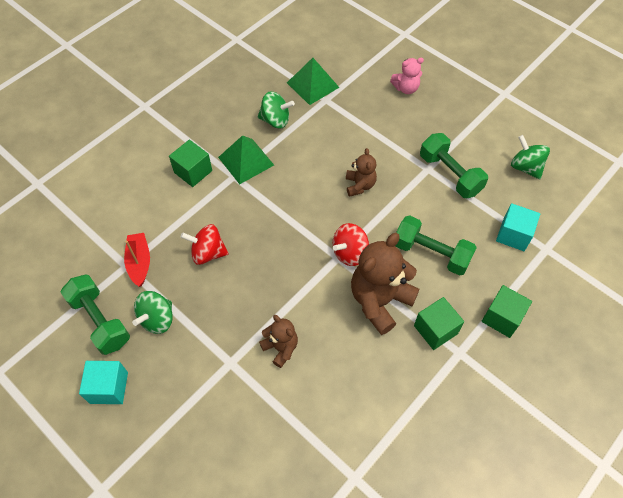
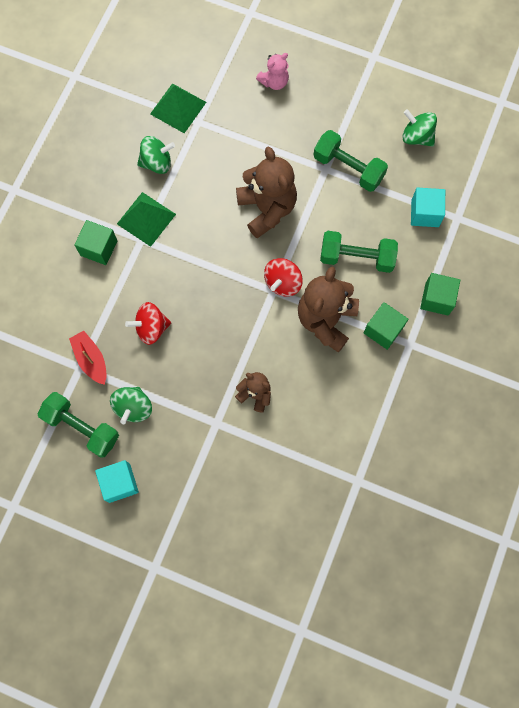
camera: 20 degrees left, 15 degrees up
brown teddy bear [346,148,377,197] -> brown teddy bear [236,146,297,238], size x1.85

